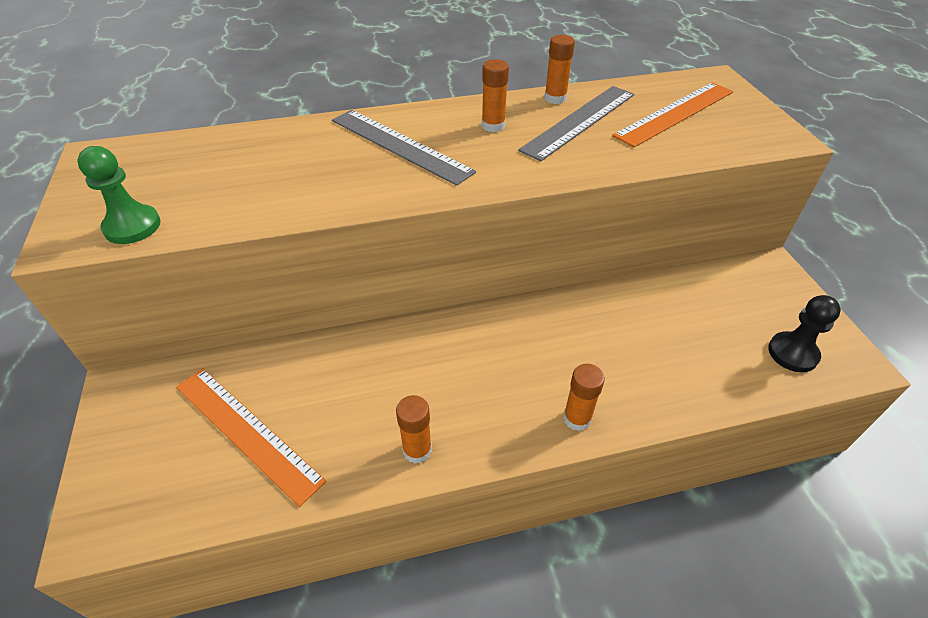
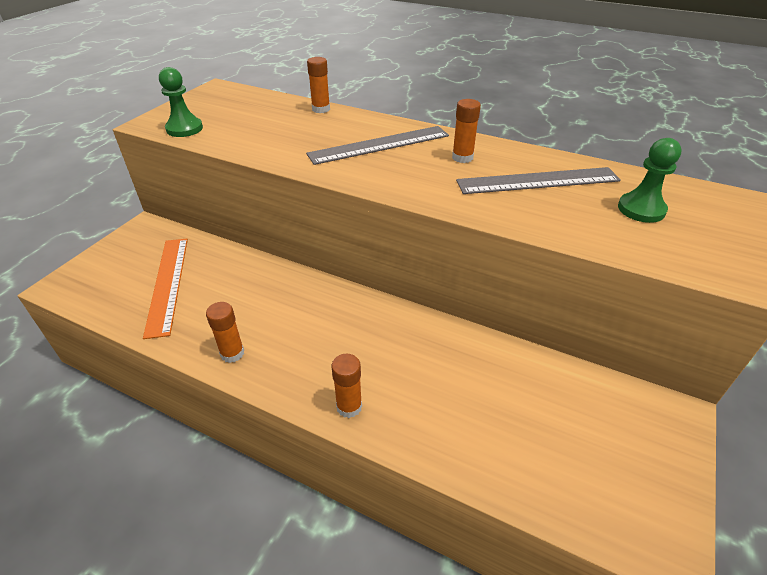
camera: 40 degrees right, 5 degrees down
grey ruler [332,110,476,186] -> grey ruler turned 75 degrees clockwise [306,126,449,165]
orange glue stick [544,35,575,104] -> orange glue stick moved to [307,57,330,113]
orange ruler [612,82,733,147] -> green pawn [618,138,682,223]
black pawn [768,295,841,372] -> none

